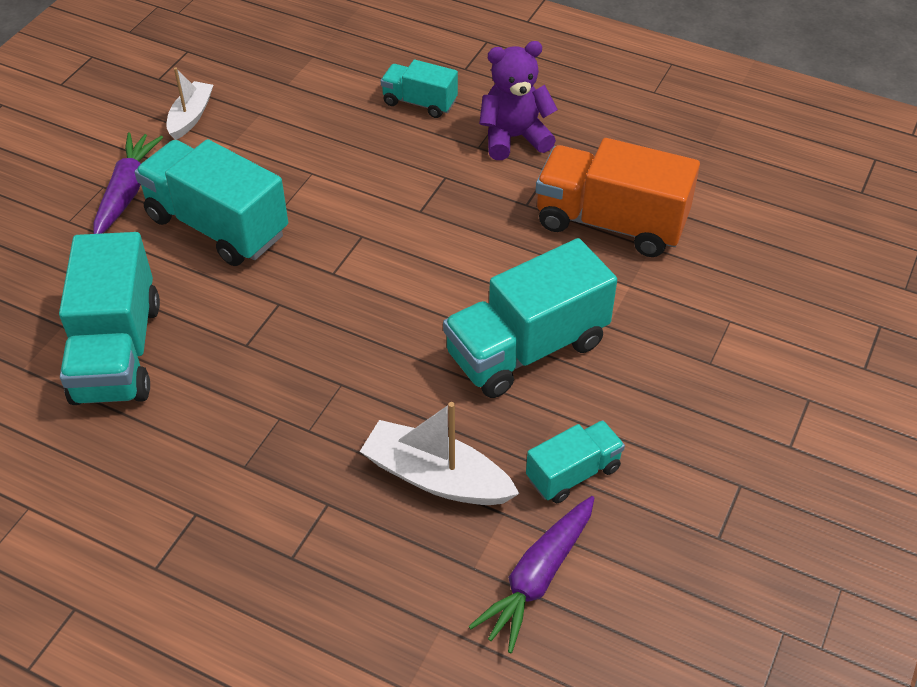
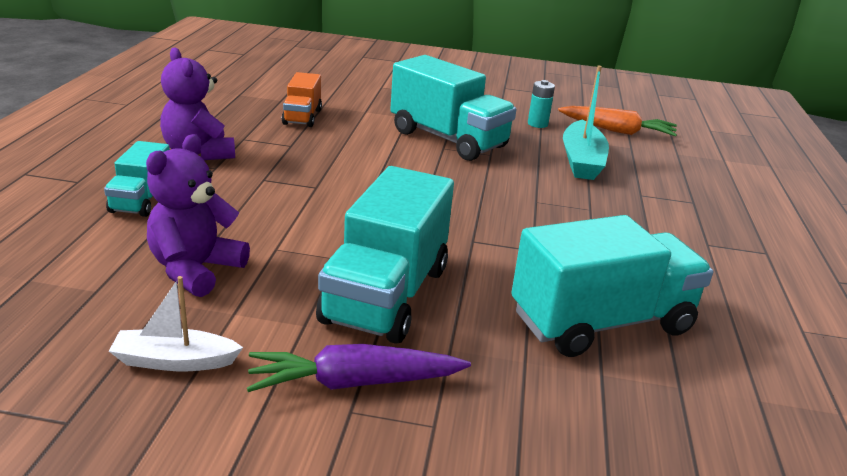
camera: 110 degrees left, 20 degrees down
white boat [360,402,520,505] -> turquoise boat [563,66,609,180]
purple carrot [468,496,594,653] -> orange carrot [558,106,677,136]
turquoise truck [526,420,625,504] -> turquoise battery [528,80,555,128]
orange truck [536,138,700,257] -> orange truck [282,72,322,127], size x0.54
none -> purple teddy bear [146,134,250,297]

